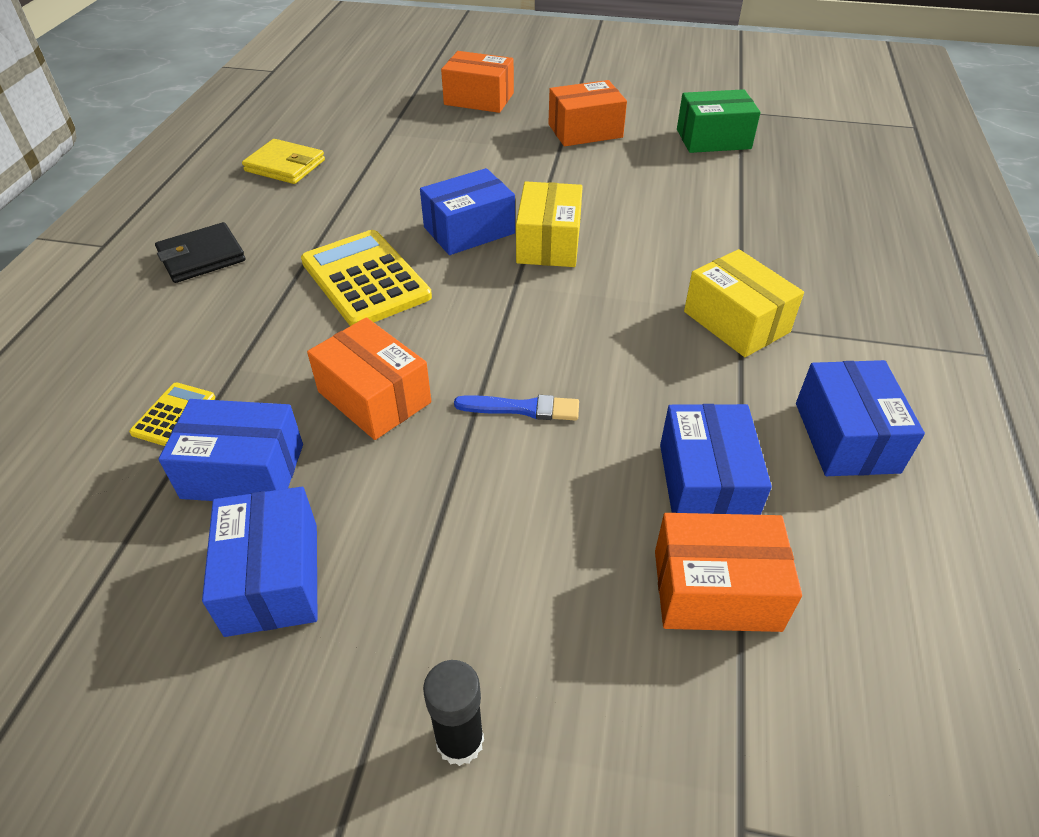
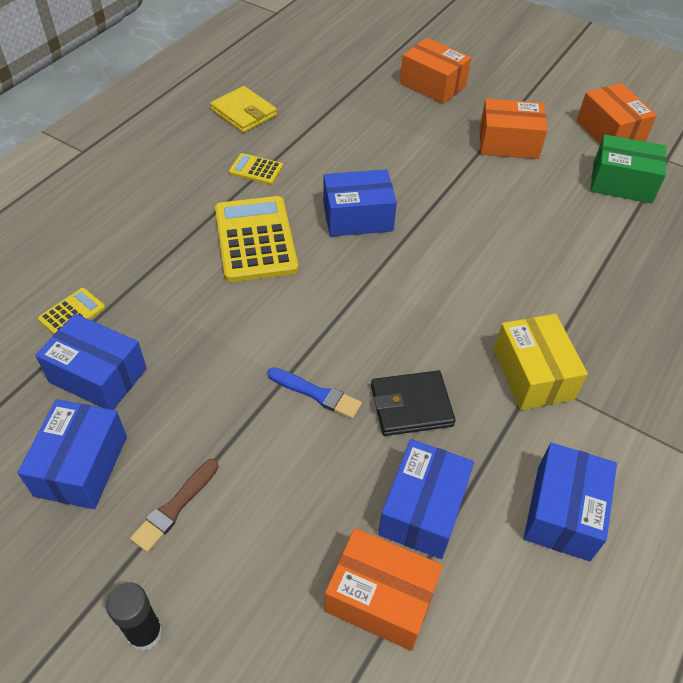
camera: 20 degrees right, 5 degrees up
black wallet [155,222,246,283] -> black wallet moved to [371,371,455,436]
orange box [307,317,431,440] -> orange box moved to [577,83,657,144]
yellow box [516,181,583,267] -> none
none -> brown brush [130,459,219,552]
none -> yellow calculator [229,153,283,185]

